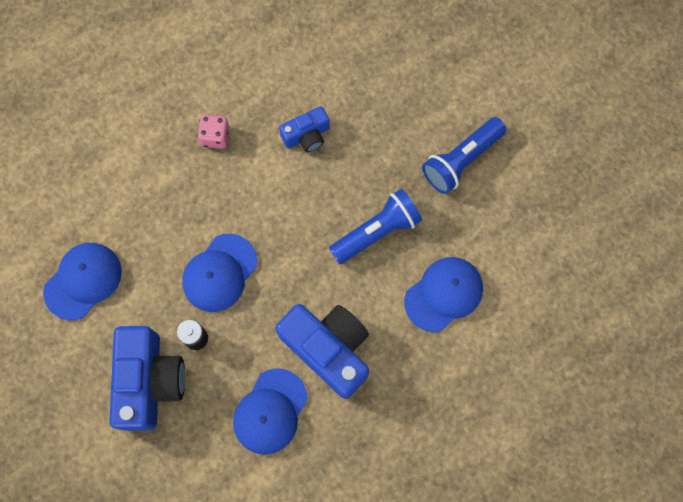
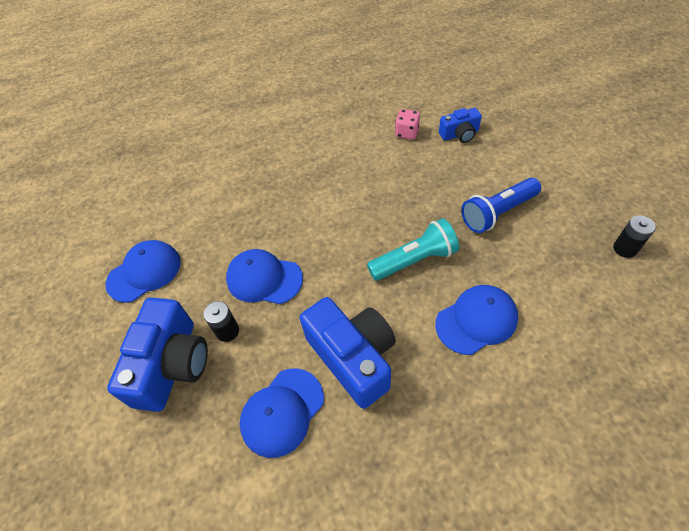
camera: 15 degrees right, 20 degrees down
blue cap [182,234,258,312] -> blue cap turned 60 degrees clockwise [226,249,303,304]
pink dice [197,114,230,149] -> pink dice moved to [395,109,420,139]
blue camera [279,106,330,152] -> blue camera moved to [439,108,482,143]
blue flashlight [329,189,422,264] -> turquoise flashlight [367,218,459,281]
none -> black battery [613,215,656,258]

